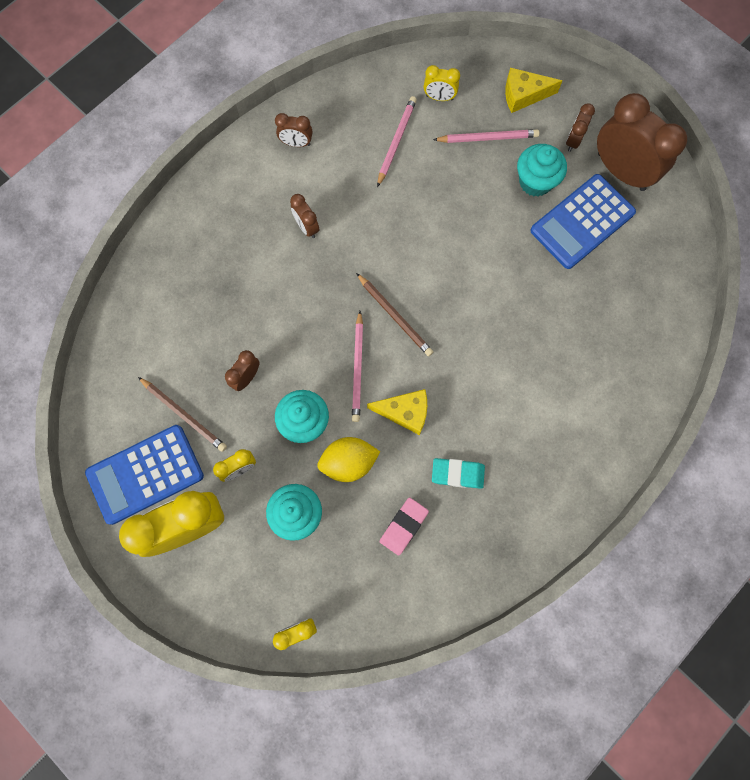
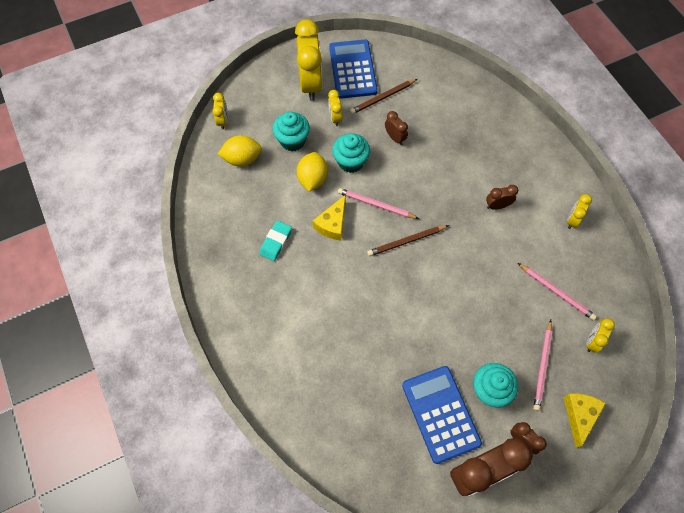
camera: 110 degrees right, 10 degrees down
brown clock [275,113,313,147] -> yellow clock [567,194,592,229]
pink eraser [380,498,429,555] -> none
none -> yellow lemon [218,135,262,166]

